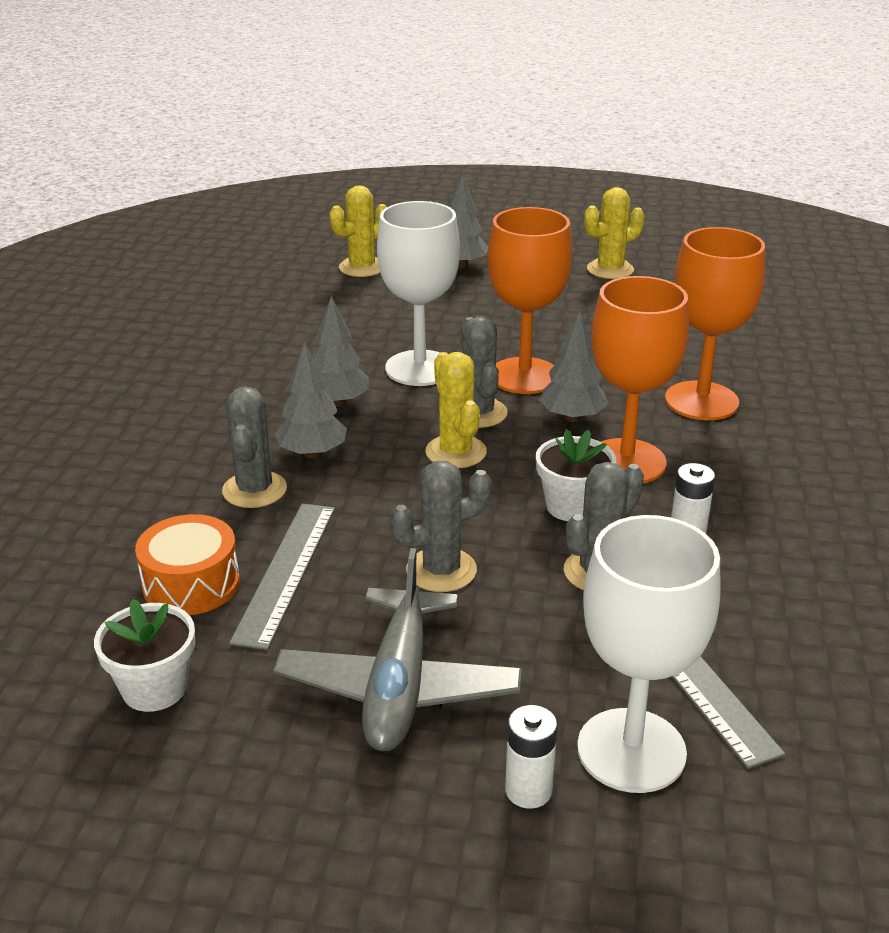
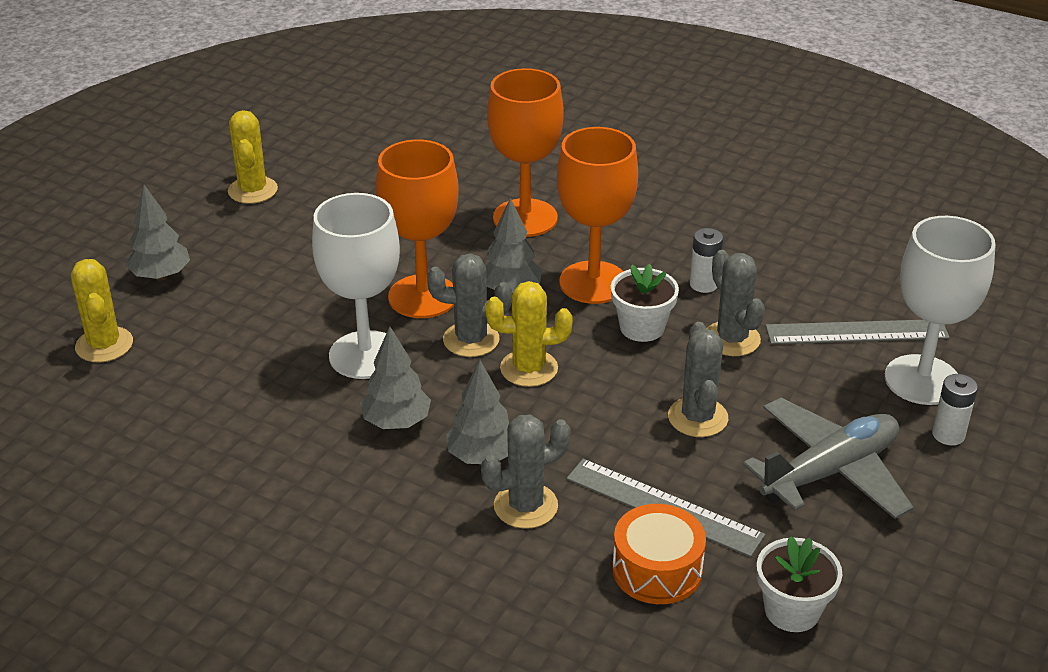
camera: 70 degrees left, 5 degrees up
grey cactus [222,386,287,508] -> grey cactus turned 45 degrees counterclockwise [481,415,571,529]
grey plane [273,548,522,751] -> grey plane turned 60 degrees counterclockwise [743,398,913,519]

